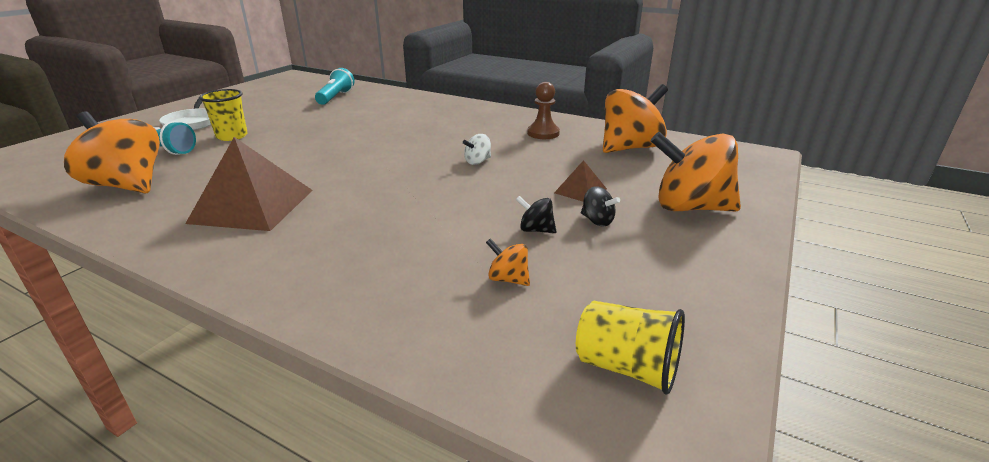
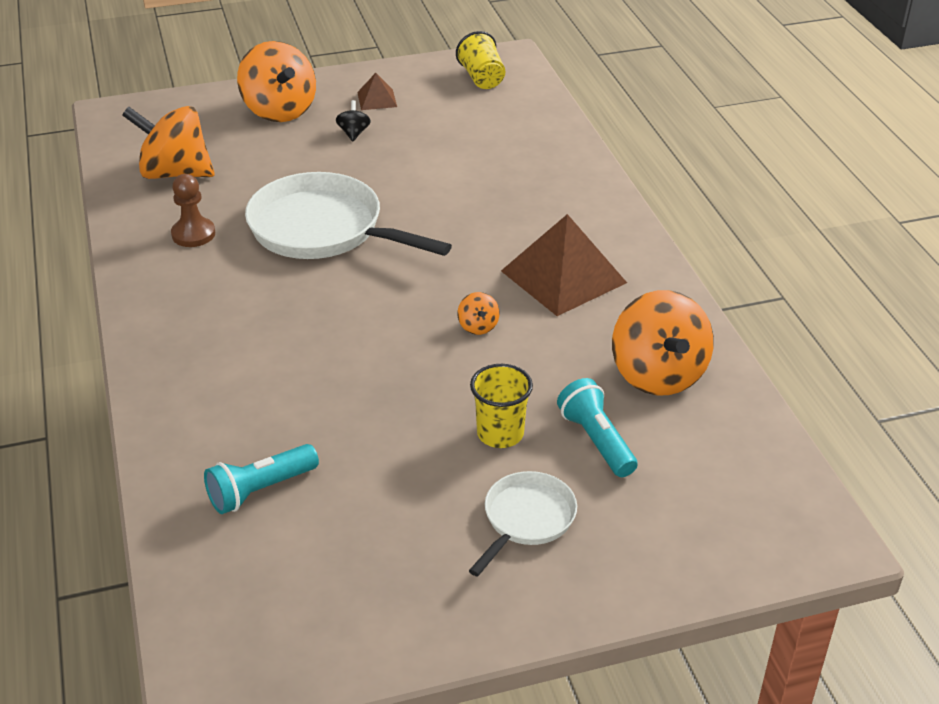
camera: 135 degrees left, 10 degrees up
white spinning top [463,134,491,165] -> white pan [245,172,452,259]
orange spinning top [486,238,530,286] -> orange spinning top moved to [458,292,499,335]
black spinning top [516,196,557,233] -> none
brown pyramid [554,160,607,201] -> brown pyramid moved to [357,73,397,110]

